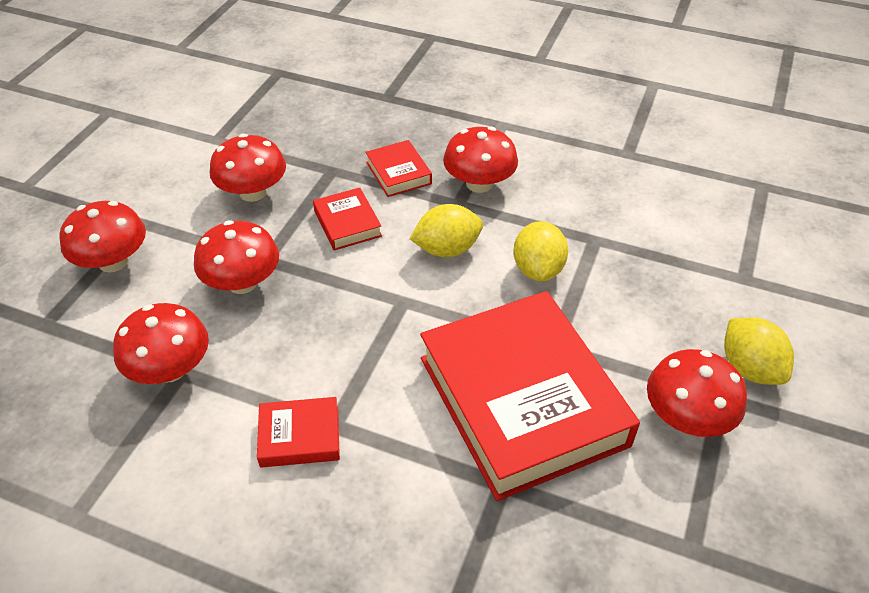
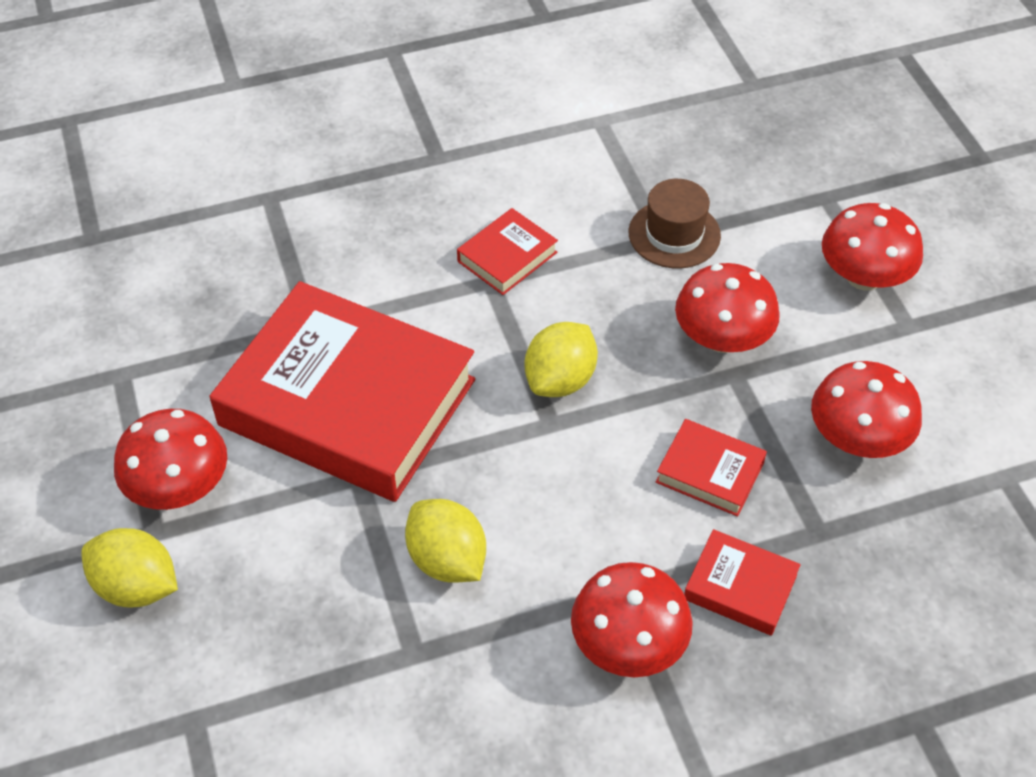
camera: 140 degrees right, 5 degrees up
red mushroom [113,303,209,384] -> brown hat [629,179,721,269]
yellow lemon [409,204,483,257] -> yellow lemon moved to [525,322,598,397]

